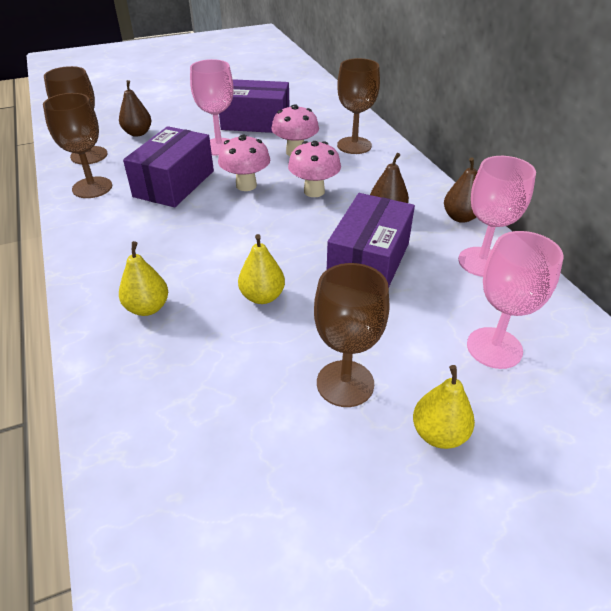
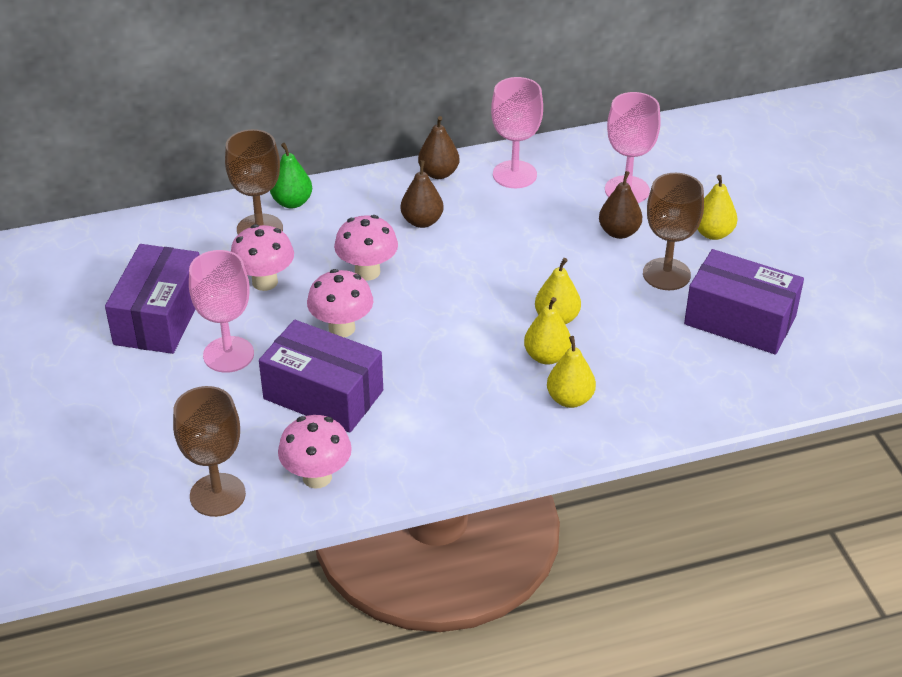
camera: 85 degrees left, 0 degrees up
brown goblet [43,93,112,198] -> pink mushroom [278,415,352,489]
brown pear [119,80,151,137] -> brown pear moved to [599,171,642,239]
purple box [327,193,415,287] -> purple box moved to [684,249,804,355]
none -> green pear [270,143,312,209]
none -> yellow pear [524,297,572,365]

